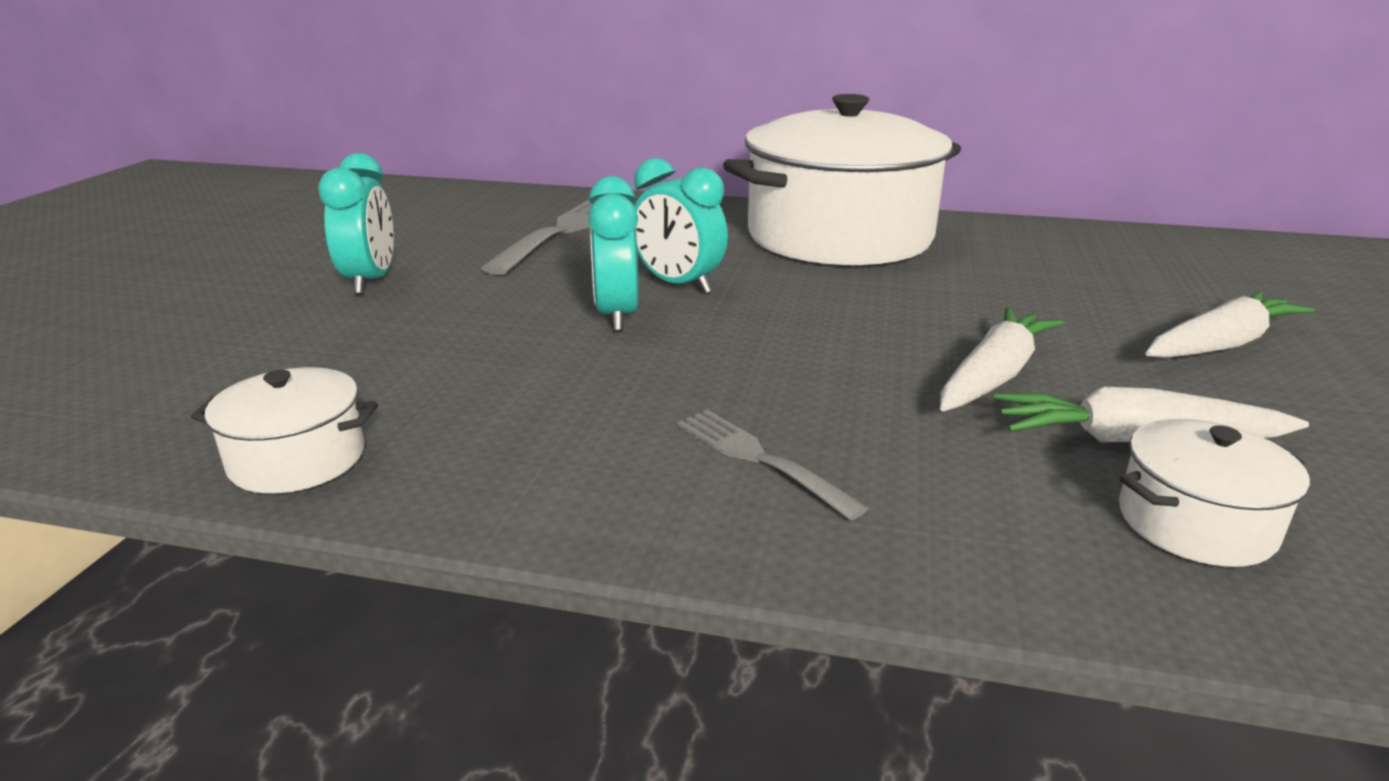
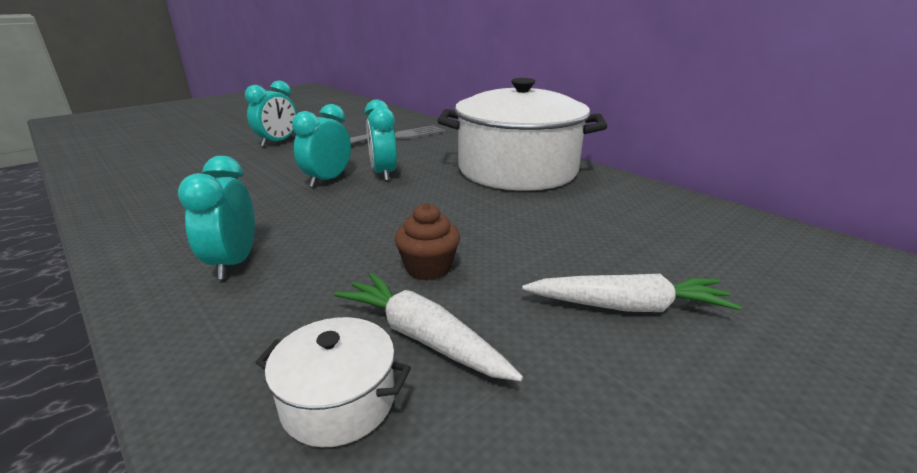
camera: 35 degrees right, 0 degrees up
white pot [191,367,378,494] -> none
grey fork [677,410,868,520] -> turquoise clock [178,156,255,279]
white carrot [940,308,1064,411] -> brown cupcake [395,203,460,280]

